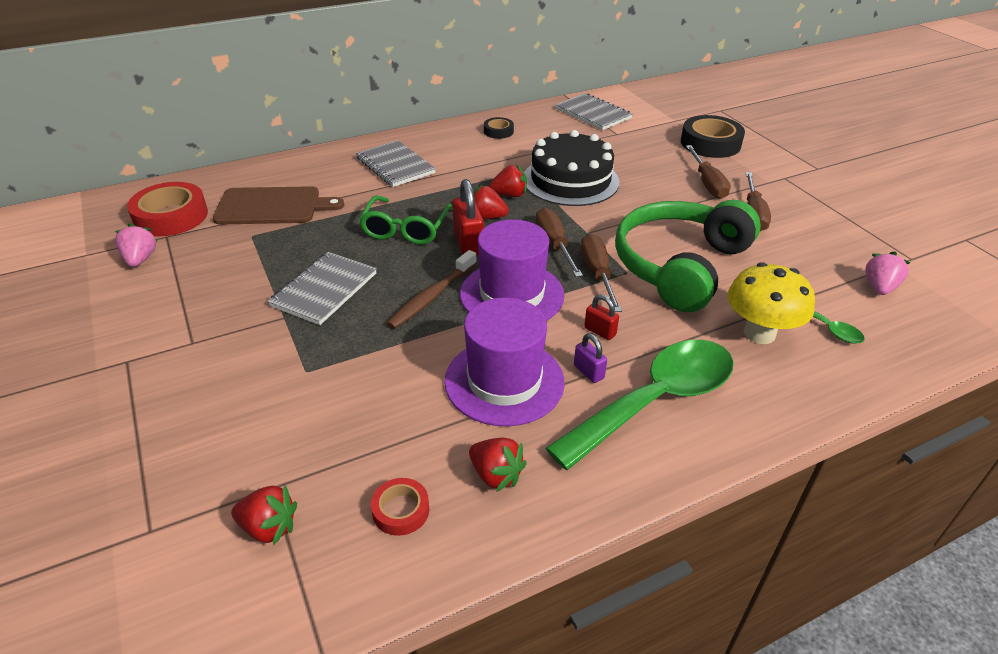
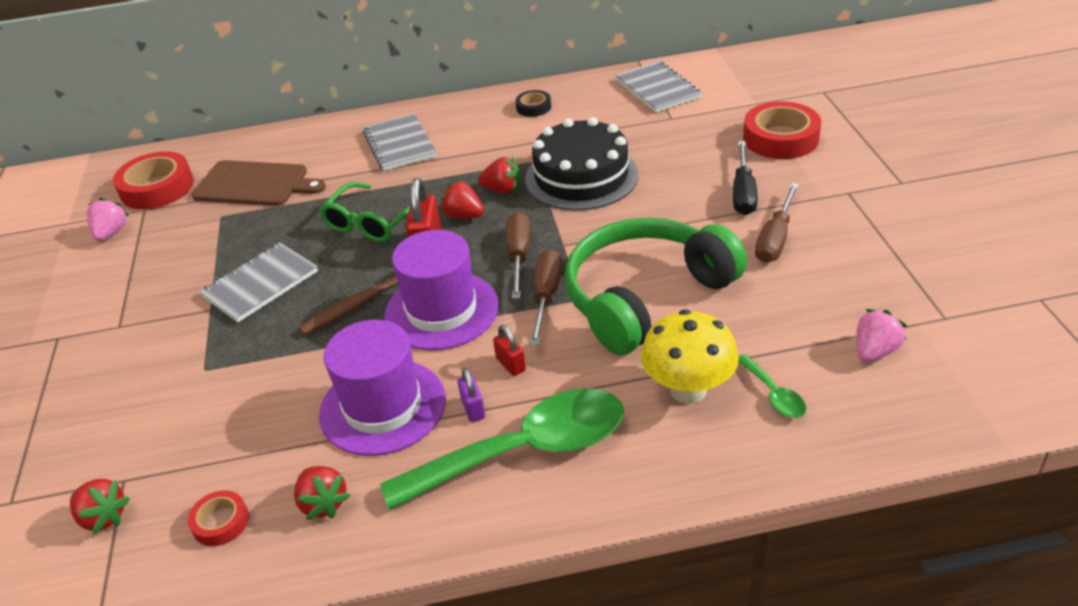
camera: 20 degrees right, 0 degrees up
black tape [681,115,745,158] -> red tape [743,101,822,159]
brown screwdriver [686,145,731,199] -> black screwdriver [733,141,758,215]

